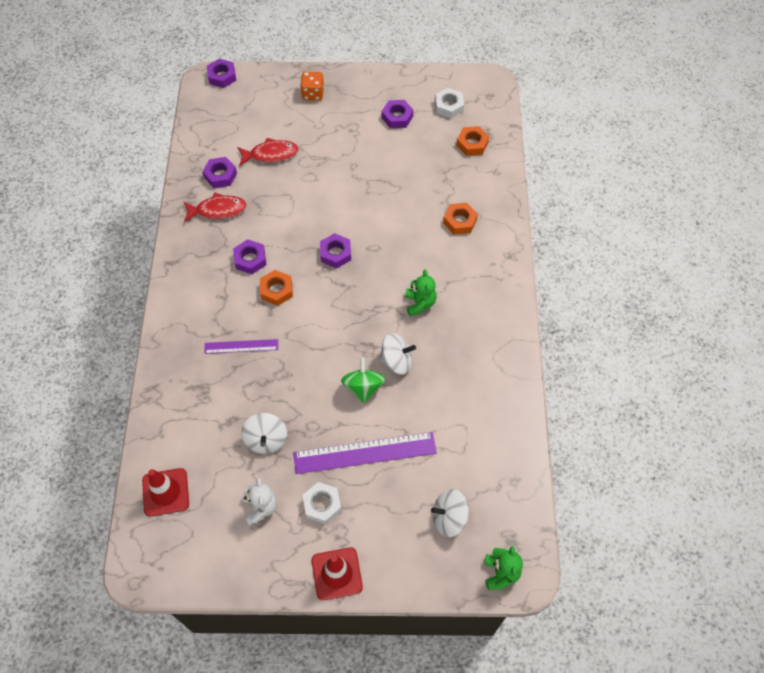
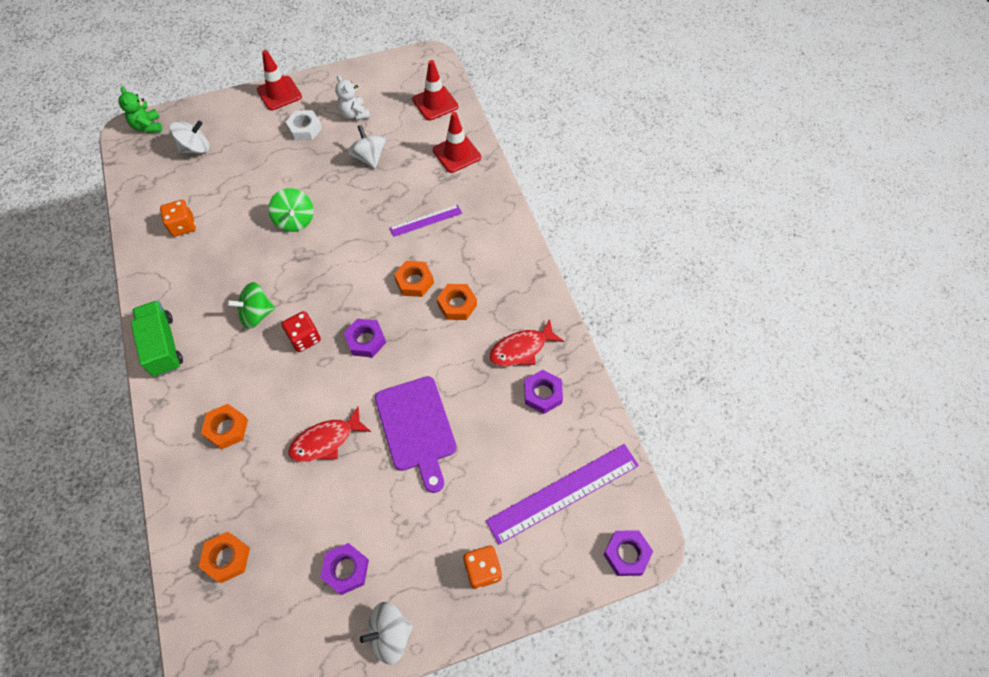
camera: 160 degrees right, 0 degrees up
purple nut [233,239,266,274] -> orange nut [437,284,477,320]
red fish [237,138,299,166] -> red fish moved to [288,407,371,462]
purple ruler [293,432,437,474] -> purple ruler moved to [486,444,639,545]
white spinning top [379,333,416,375] -> white spinning top moved to [360,602,413,665]
green teddy bear [405,269,436,316] -> green spinning top [227,282,275,329]
white nut [435,88,464,118] -> none
none -> green truck [131,300,183,377]
none -> orange dice [160,200,196,237]
none -> red dice [282,311,321,352]
none -> purple cutting board [375,376,456,493]
none -> red traffic cone [433,112,481,173]

